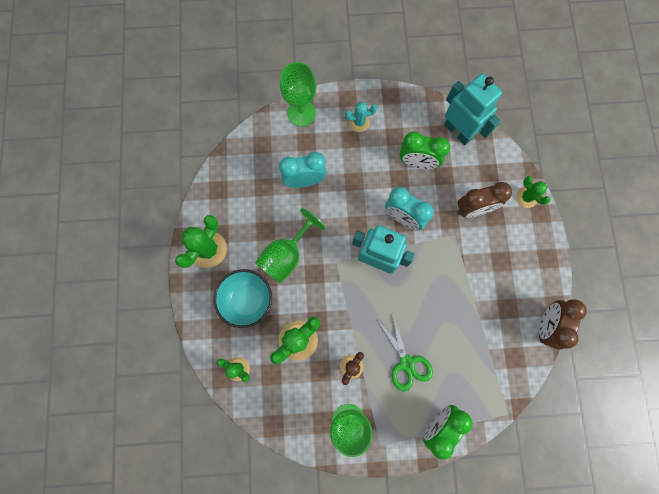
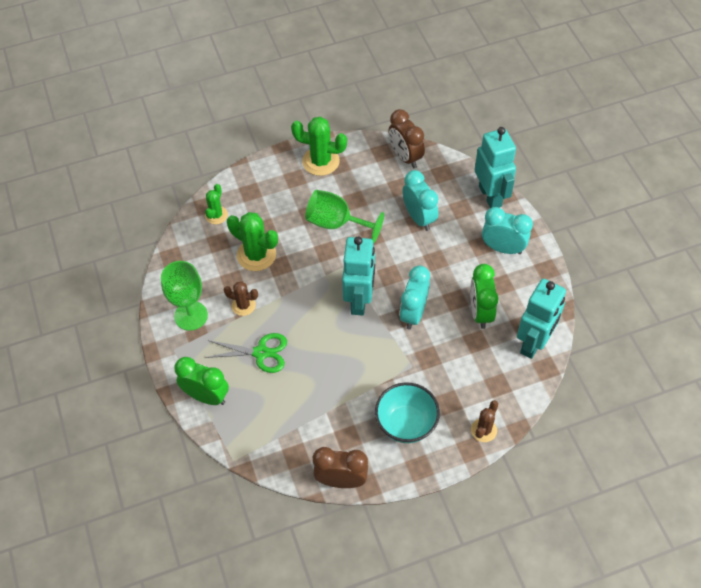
camera: 75 degrees right, 20 degrees down
turquoise bowl [214,269,272,328] -> turquoise bowl moved to [375,383,440,443]
green goblet [280,62,316,127] -> turquoise robot [475,127,516,208]
turquoise cactus [345,102,377,132] -> turquoise clock [482,207,533,254]
green scissors [377,312,433,391] -> green scissors turned 135 degrees counterclockwise [204,333,287,373]
brown clock [457,182,512,218] -> brown clock moved to [388,109,425,168]
green cactus [516,176,551,208] -> brown cactus [471,400,498,442]

